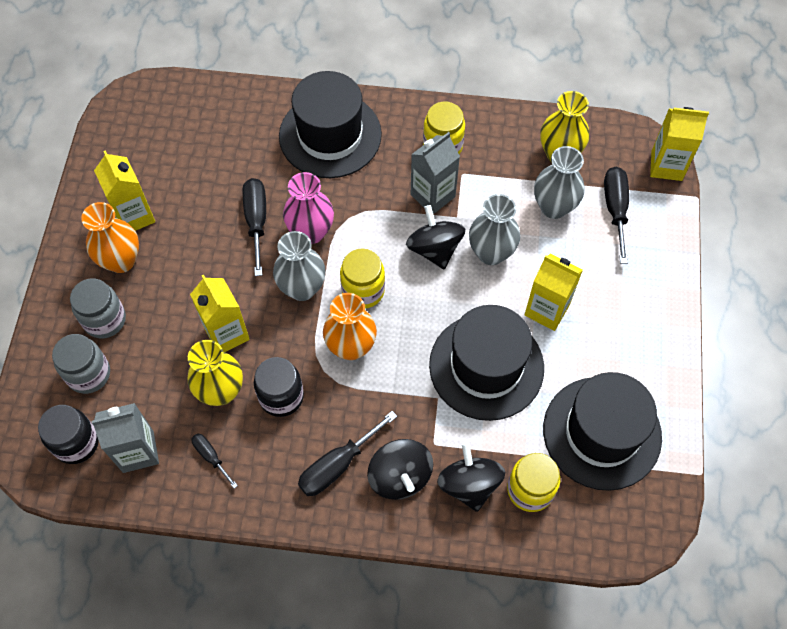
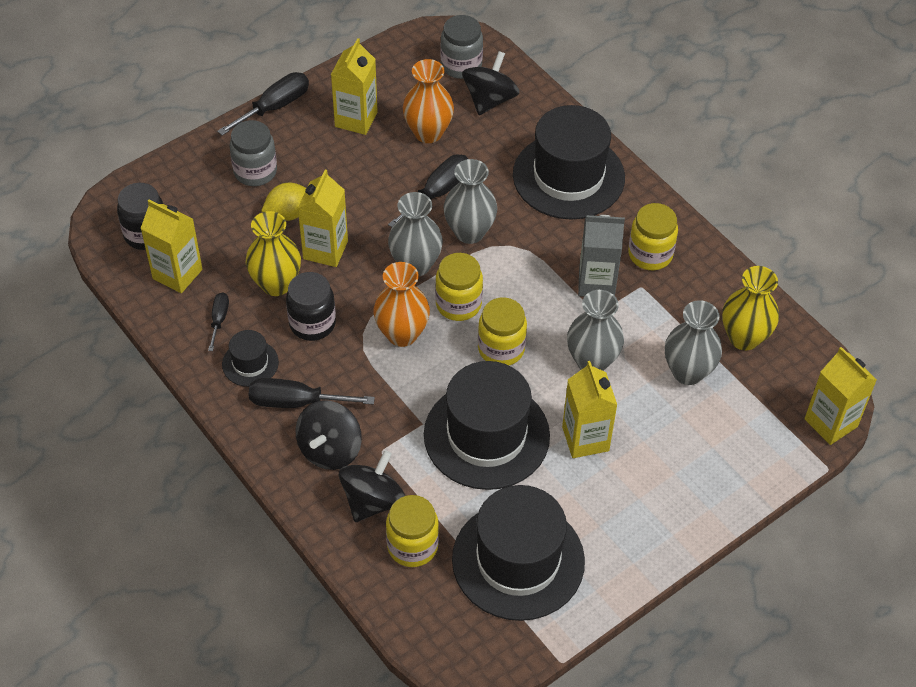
camera: 45 degrees right, 10 degrees down
grey jar [52,334,110,394] -> grey jar moved to [440,15,483,79]
orange vase [81,202,139,273] -> orange vase moved to [403,59,454,143]
grey carton [91,403,159,473] -> yellow carton [140,200,202,293]
pink vase [283,172,334,244] -> grey vase [444,159,497,244]
black spinning top [406,205,465,269] -> black spinning top moved to [462,51,520,115]
black screwdriver [604,167,629,264] -> black screwdriver moved to [217,72,309,135]
none -> black hat [222,330,279,387]
none -> yellow lemon [261,183,306,221]
none -> yellow jar [478,297,527,365]

